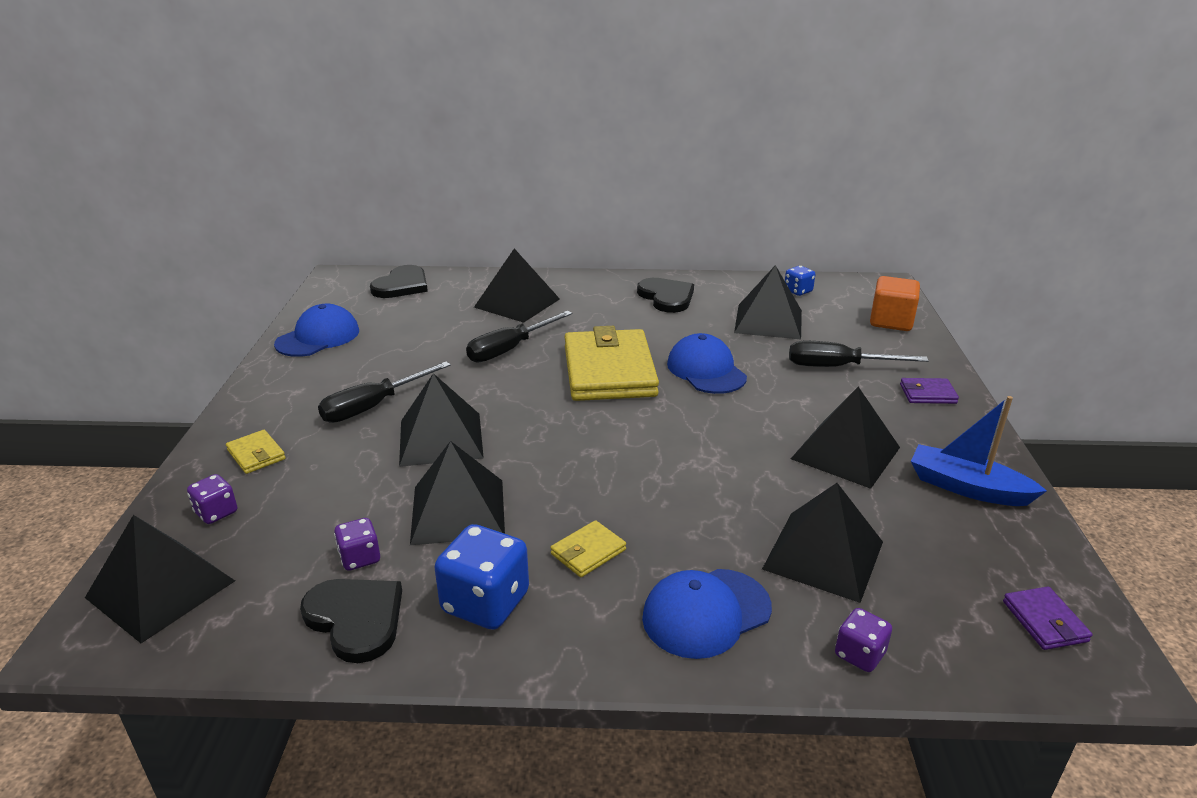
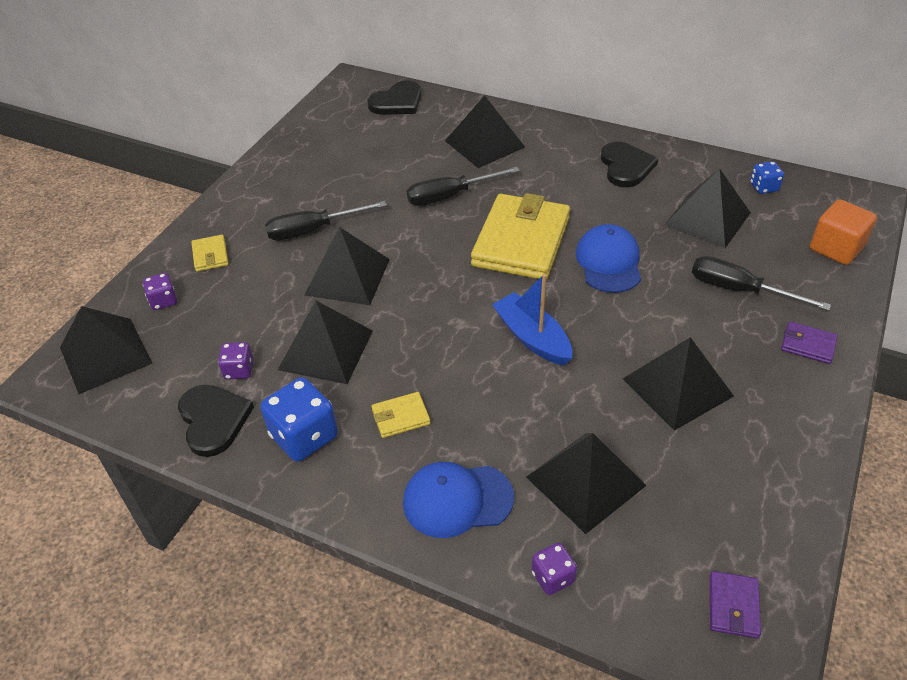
camera: 25 degrees right, 15 degrees up
blue cap [274,304,359,357] -> none
blue boat [911,396,1047,506] -> blue boat moved to [492,274,572,366]

